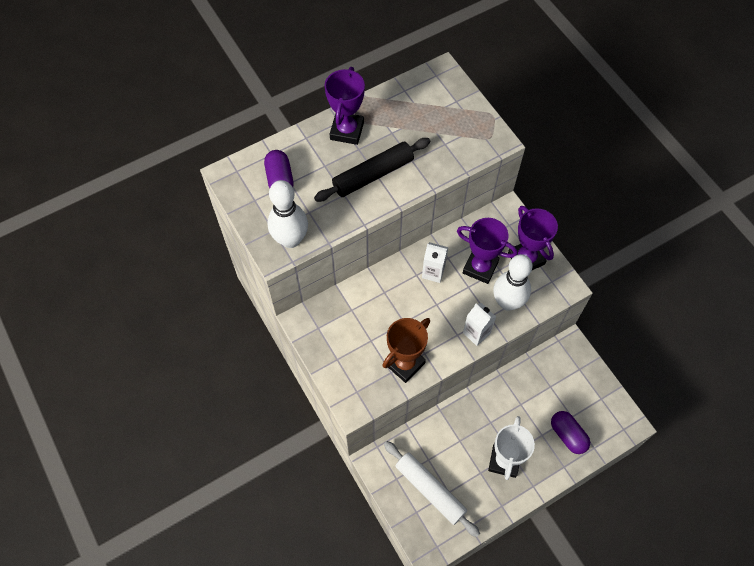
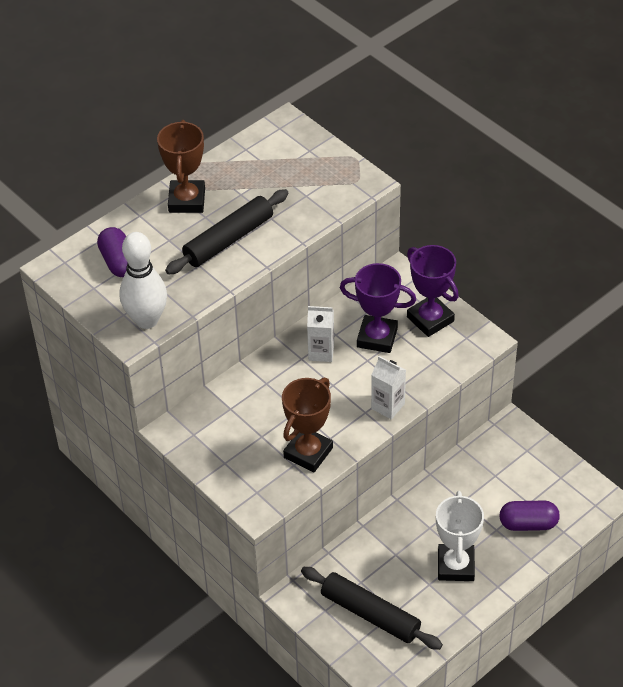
camera: 10 degrees left, 15 degrees down
purple trophy [324,67,365,145] -> brown trophy [157,120,205,213]
white rolling pin [384,441,480,537] -> black rolling pin [301,567,443,650]
white bowling pin [493,254,533,311] -> none
purple capsule [551,411,590,454] -> purple capsule turned 45 degrees counterclockwise [500,501,560,531]

